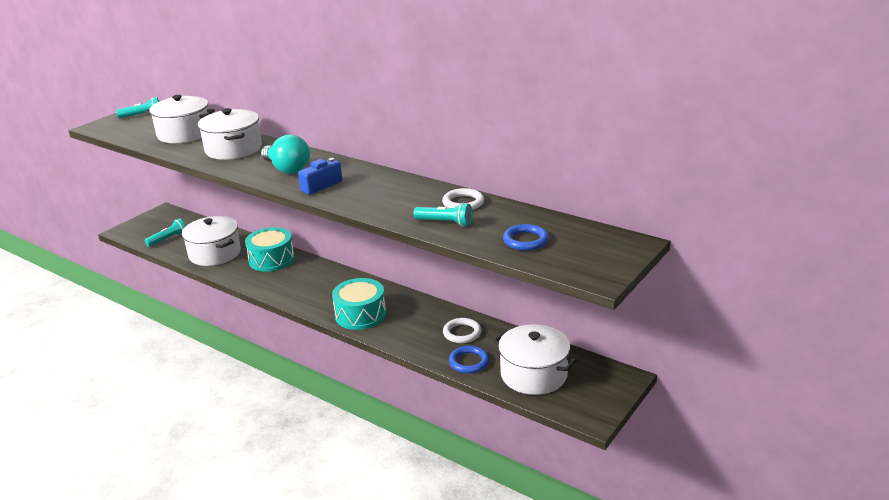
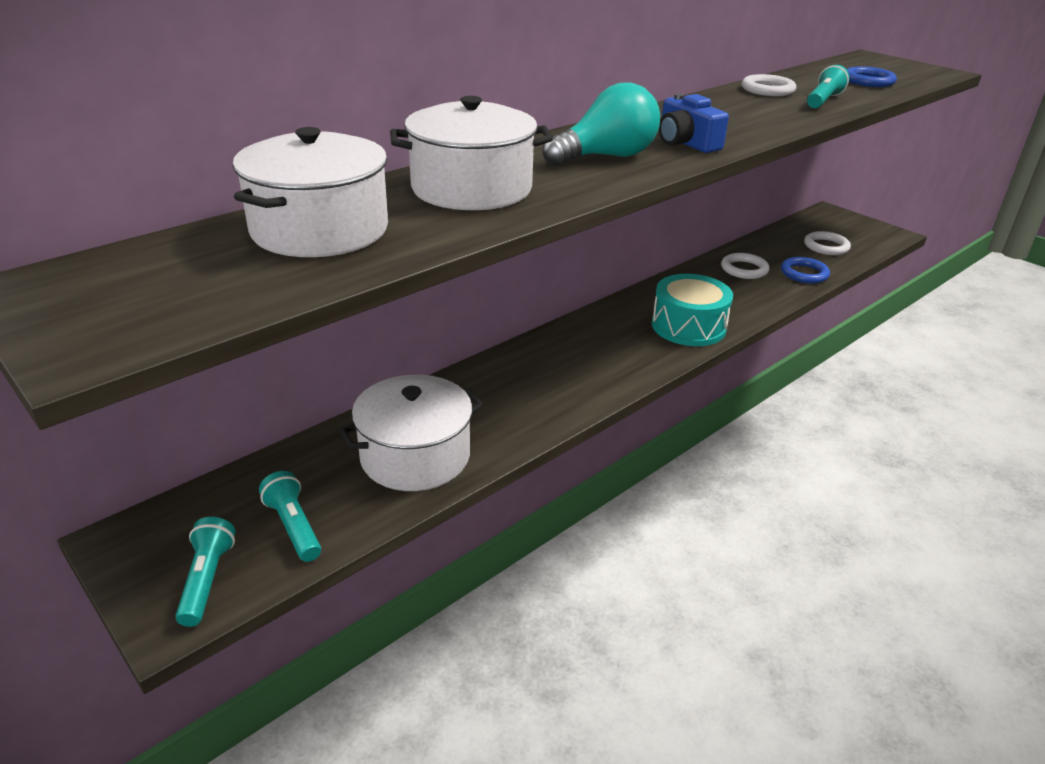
camera: 80 degrees left, 5 degrees up
turquoise flashlight [116,97,159,118] -> turquoise flashlight moved to [175,517,236,627]
turquoise drum [245,227,295,272] -> none
white pot [493,324,577,395] -> white ring [804,231,851,255]

